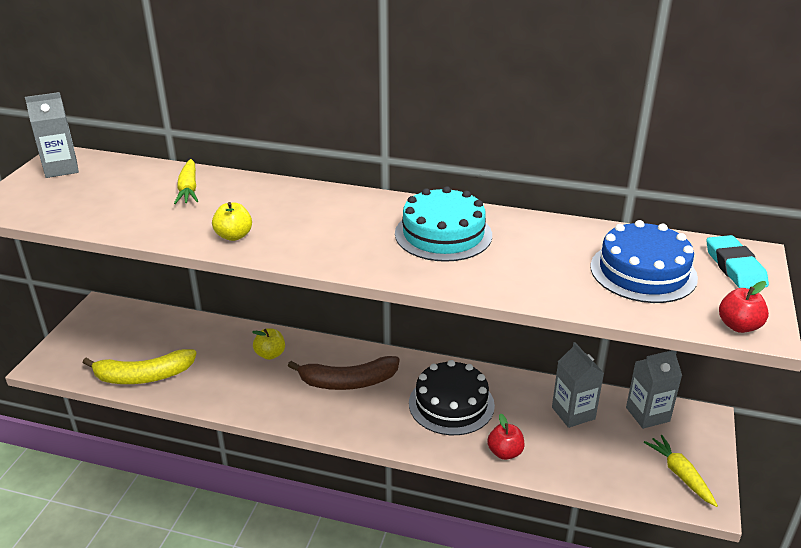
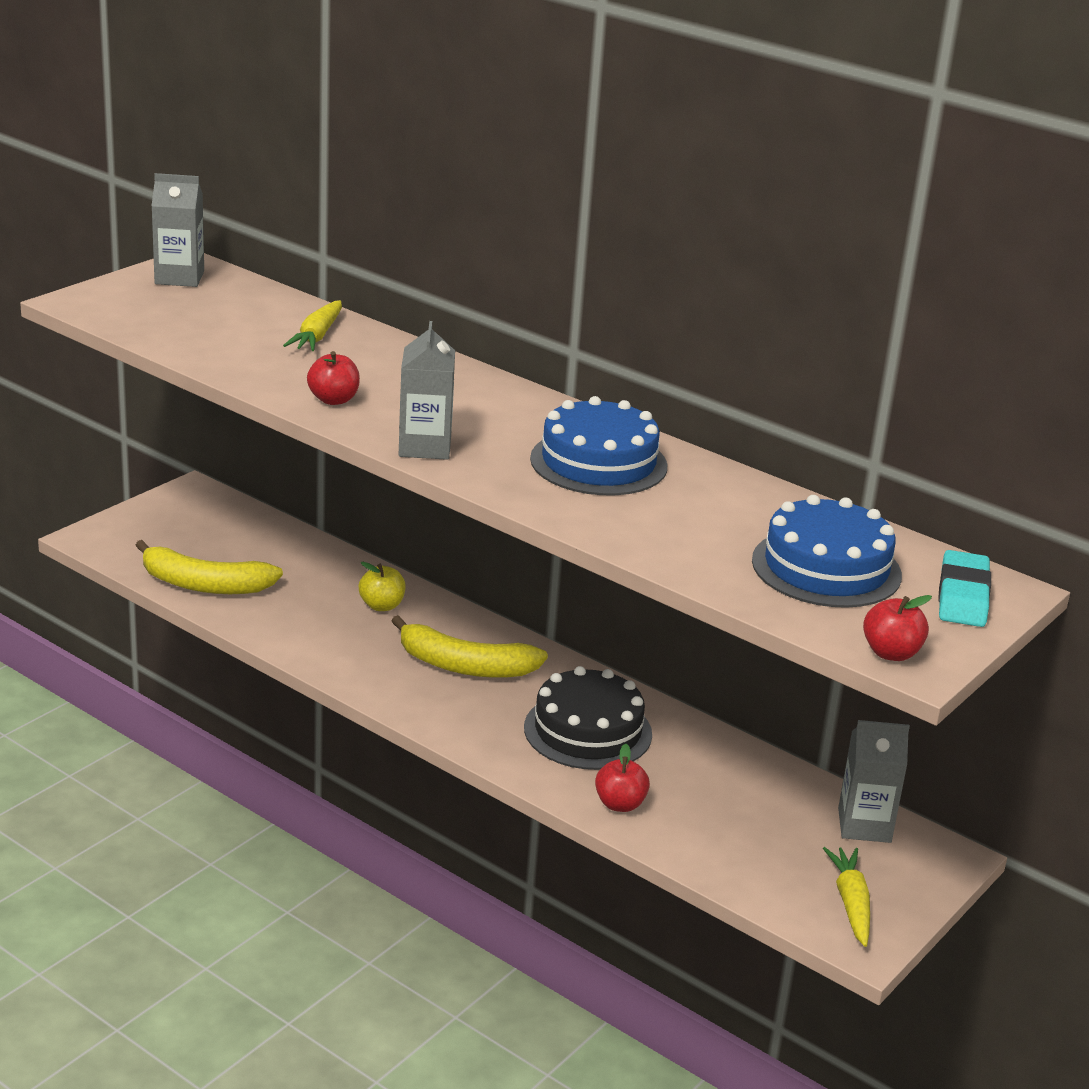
camera: 20 degrees right, 5 degrees down
yellow apple [212,202,252,241] -> red apple [307,351,360,405]
brown banana [288,356,400,390] -> yellow banana [392,615,548,678]
turquoise cake [395,186,492,262] -> blue cake [530,396,668,495]
grey carton [552,342,604,428] -> grey carton moved to [399,321,455,460]

